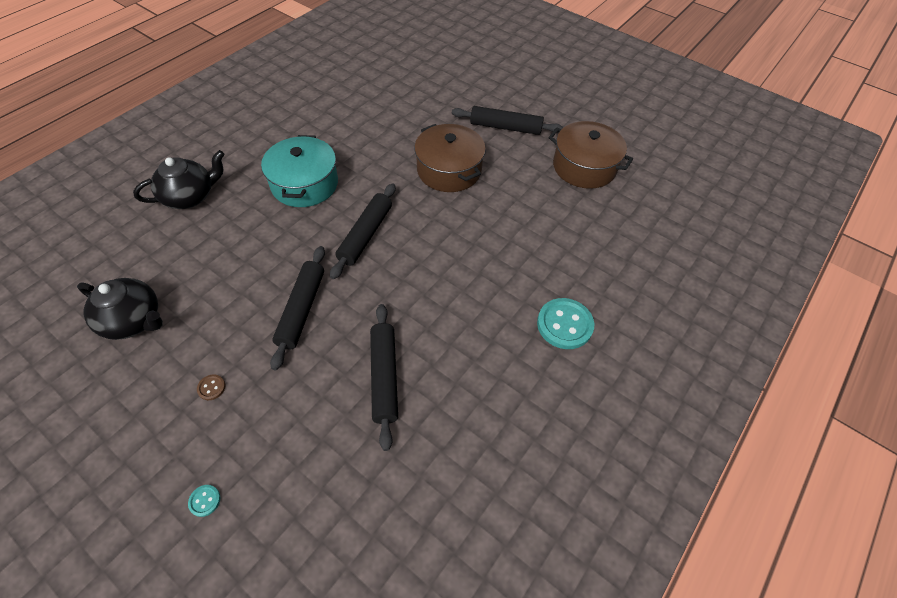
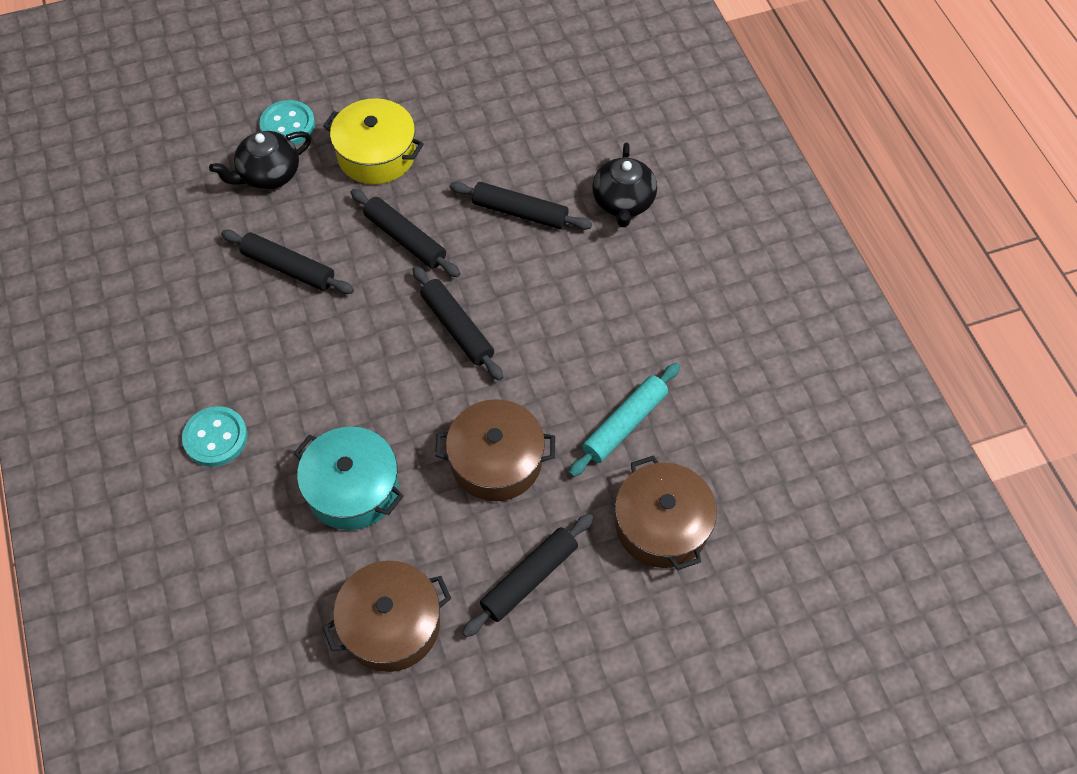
camera: 125 degrees right, 5 degrees up
black teapot [77,278,163,340] -> black teapot moved to [209,131,312,190]
turquoise button [188,485,220,517] -> turquoise button [259,100,315,145], size x2.29
brown button [197,374,225,400] -> yellow pot [323,98,424,184]
turquoise pot [261,135,338,207] -> turquoise pot moved to [294,427,404,530]
none -> black rolling pin [450,182,592,230]
none -> turquoise rolling pin [569,363,680,477]
none -> brown pot [615,455,717,570]

